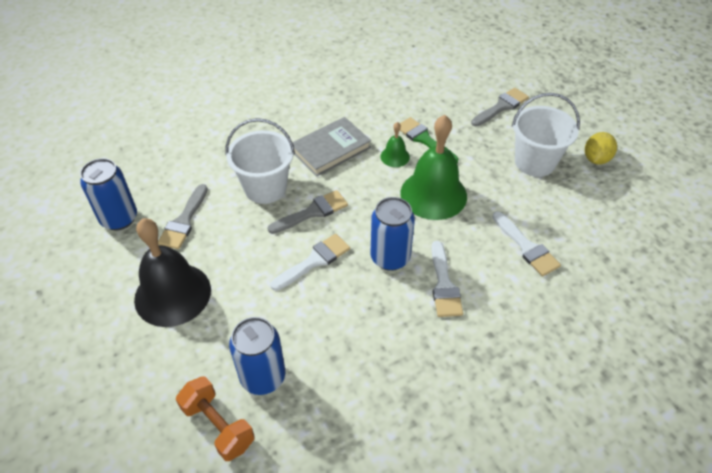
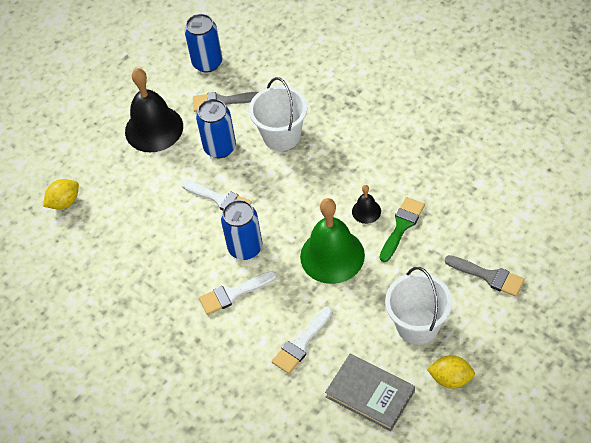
camera: 75 degrees right, 5 degrees up
orange dumbbell [176,376,254,461] -> yellow lemon [43,179,79,210]
blue can [229,317,285,395] -> blue can moved to [196,99,236,158]
grey brush [267,190,348,234] -> none
grey book [292,117,371,177] -> grey book moved to [325,354,415,431]
green bell [380,122,410,167] -> black bell [352,185,381,224]

